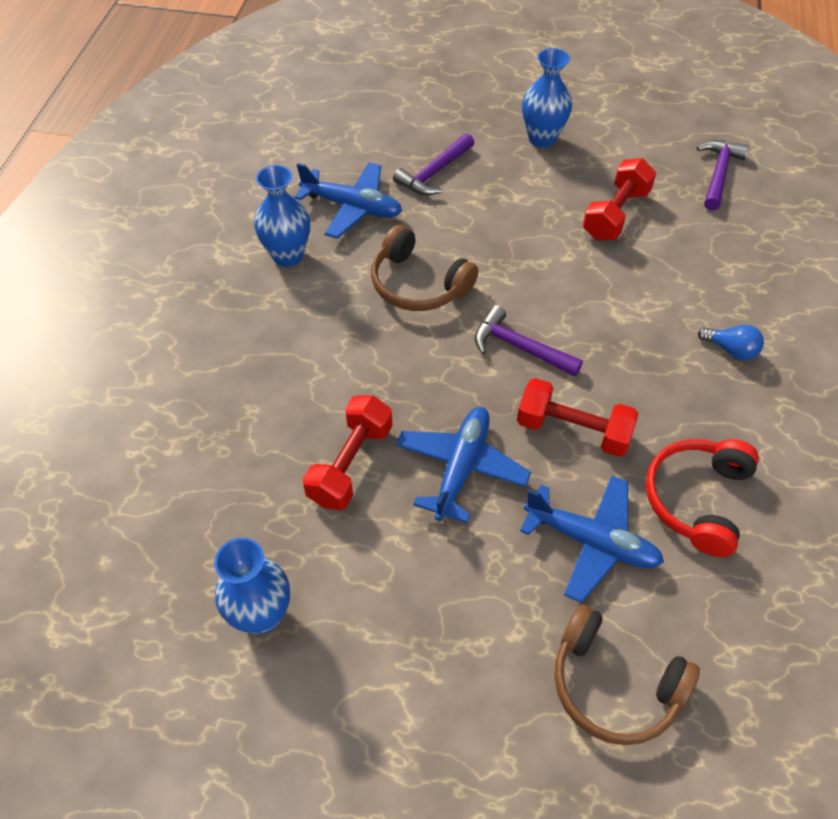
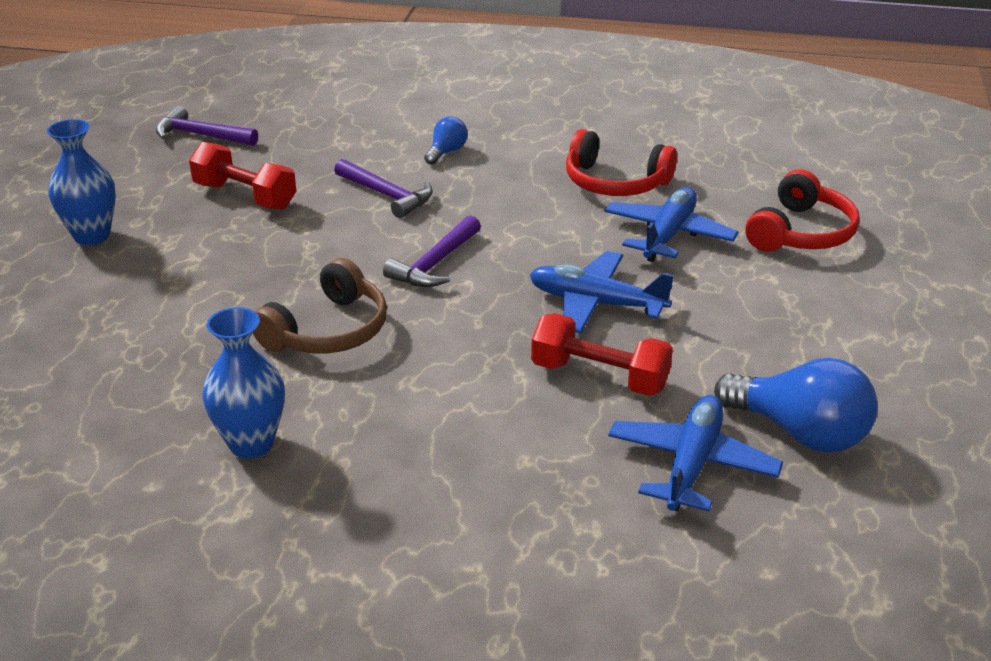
camera: 90 degrees left, 20 degrees down
blue vase [214,537,290,634] -> blue light bulb [714,358,878,453]
blue plane [294,162,402,239] -> blue plane moved to [608,395,783,511]
purple hammer [393,133,474,195] -> purple hammer moved to [334,159,433,218]
red dumbbell [517,378,639,457] -> none
brown headphones [554,604,700,745] -> red headphones [745,169,860,252]

